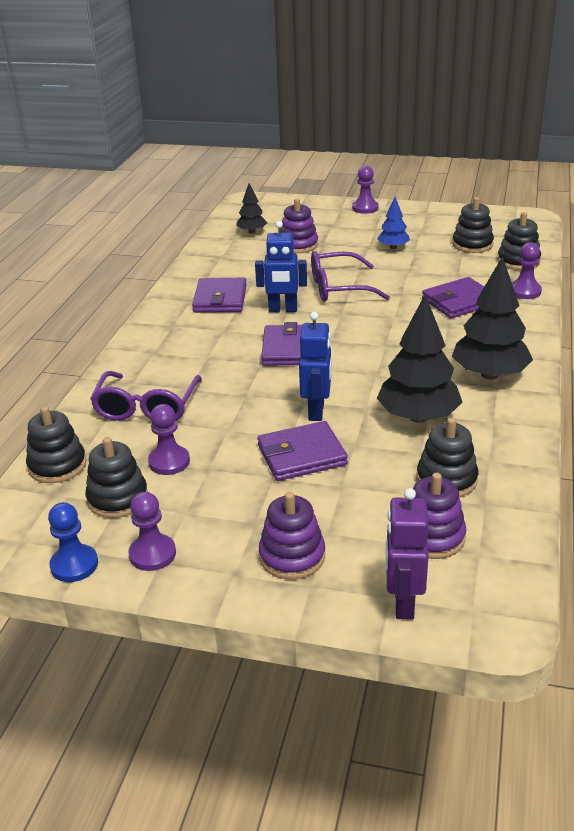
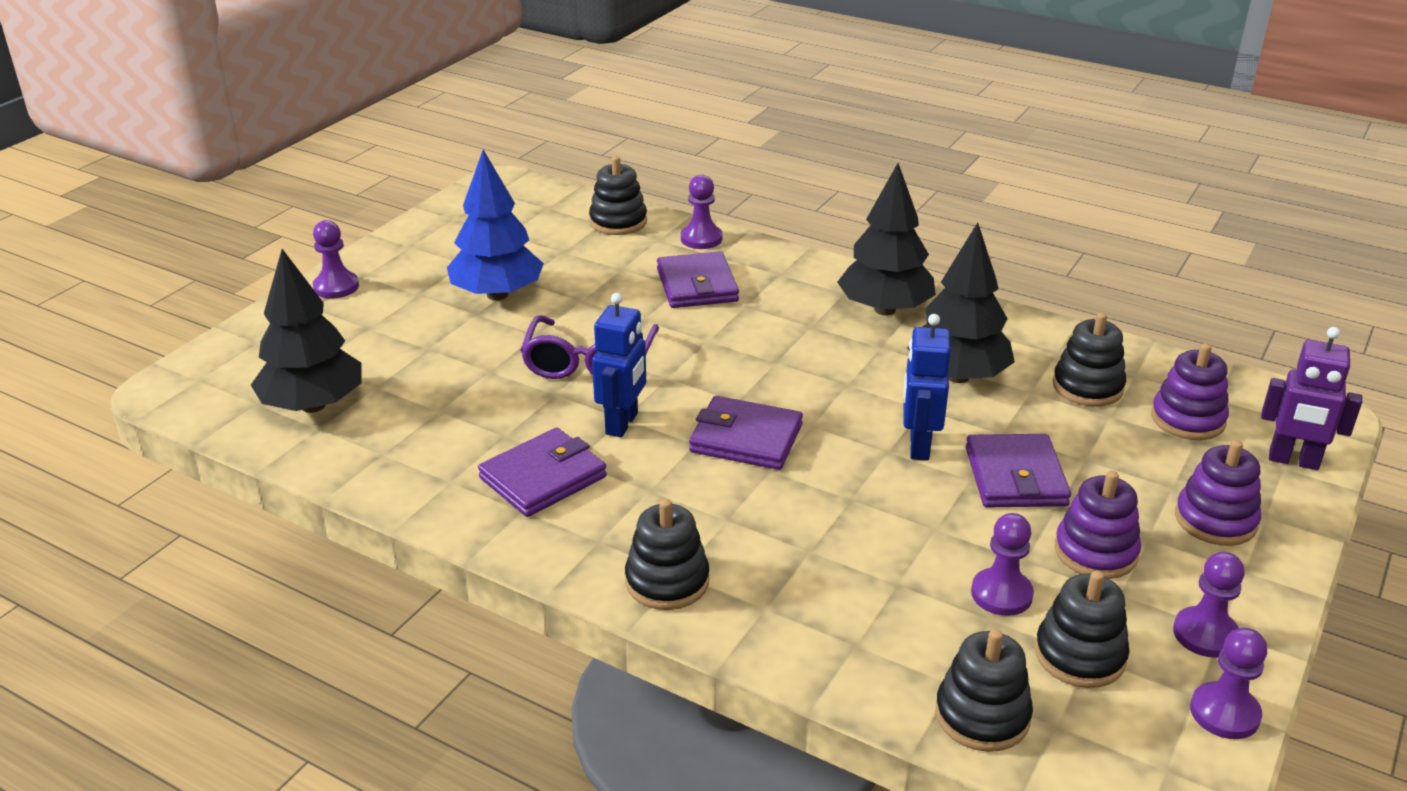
camera: 75 degrees left, 0 degrees up
blue pawn [48,502,98,582] -> purple pawn [1190,628,1267,739]
purple glasses [90,371,202,421] -> none
purple wallet [192,278,247,313] -> purple wallet turned 60 degrees counterclockwise [478,428,607,517]
black tree [236,183,267,234] -> black tree [251,249,362,413], size x1.87
purple stacking toy [281,198,318,253] -> purple stacking toy moved to [1054,471,1141,579]
blue robot [299,312,332,421] -> blue robot turned 105 degrees counterclockwise [903,314,951,461]
blue tree [377,197,410,249] -> blue tree [447,150,544,300], size x1.87
black stacking toy [452,197,494,253] -> black stacking toy moved to [625,499,709,610]

